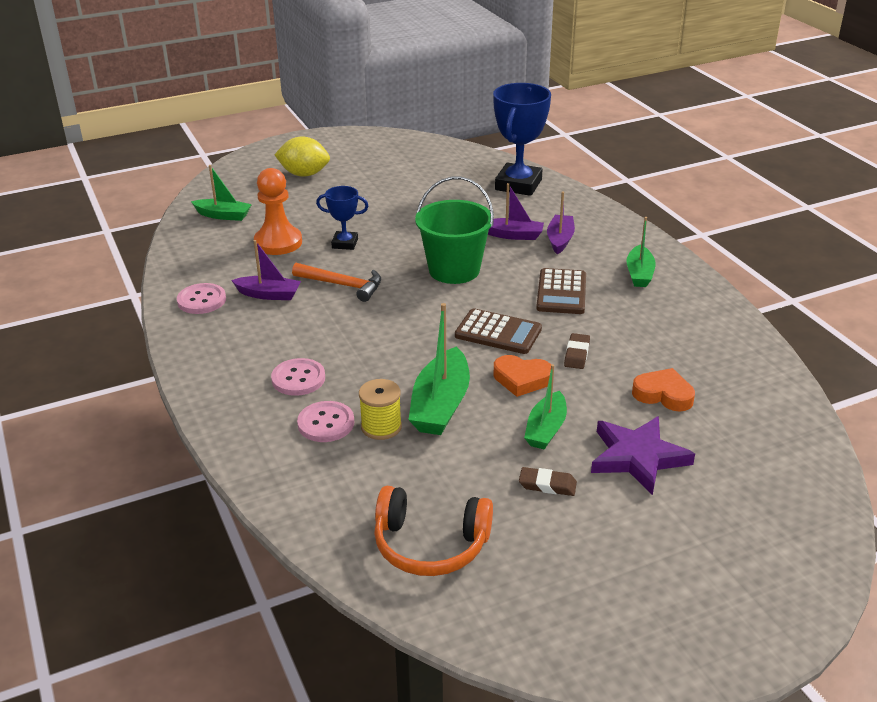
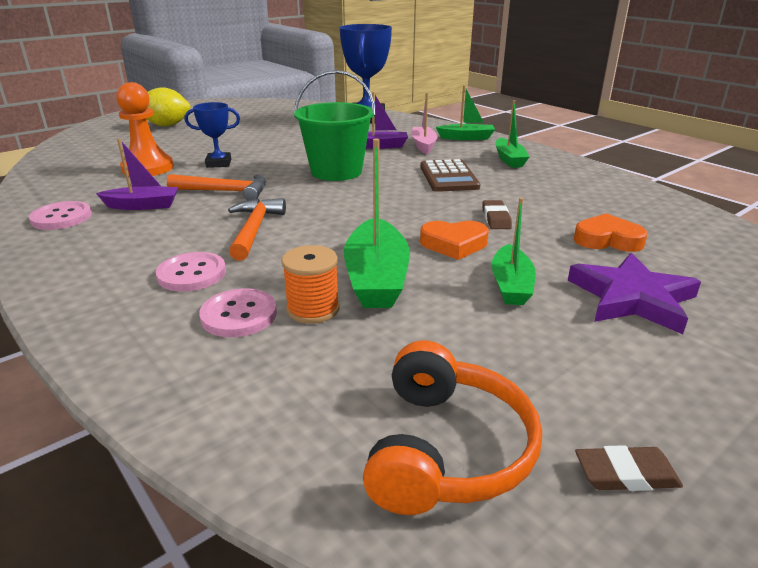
camera: 15 degrees left, 5 degrees down
green boat [191,165,252,221] -> green boat moved to [436,85,495,140]
yellow spool [359,379,402,440] -> orange spool [282,245,340,324]
orange headphones [374,486,493,576] -> orange headphones turned 75 degrees counterclockwise [363,341,542,515]
brown calculator [455,308,542,354] -> none
brown eraser [519,467,577,496] -> brown eraser moved to [575,445,683,491]
purple boat [547,192,575,254] -> pink boat [412,93,437,154]
none -> orange hammer [228,198,286,261]

